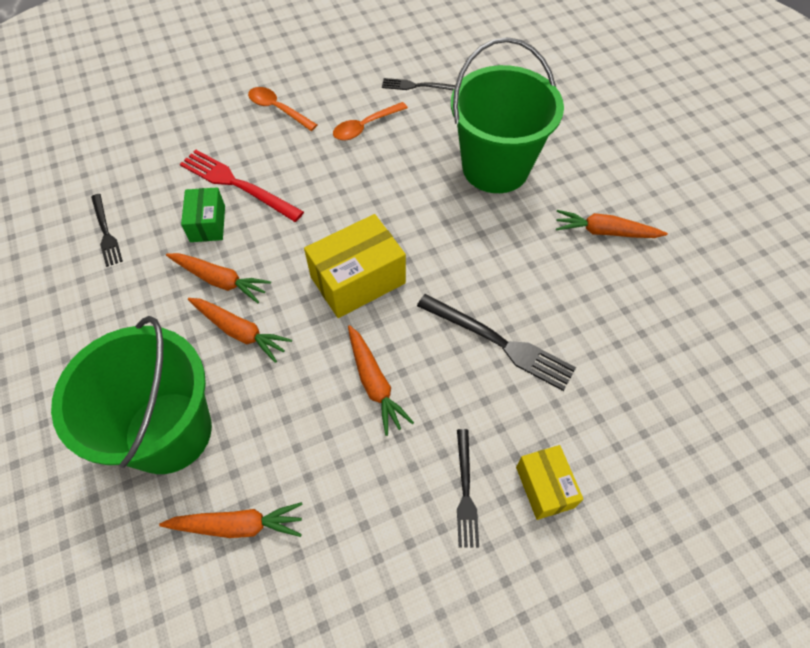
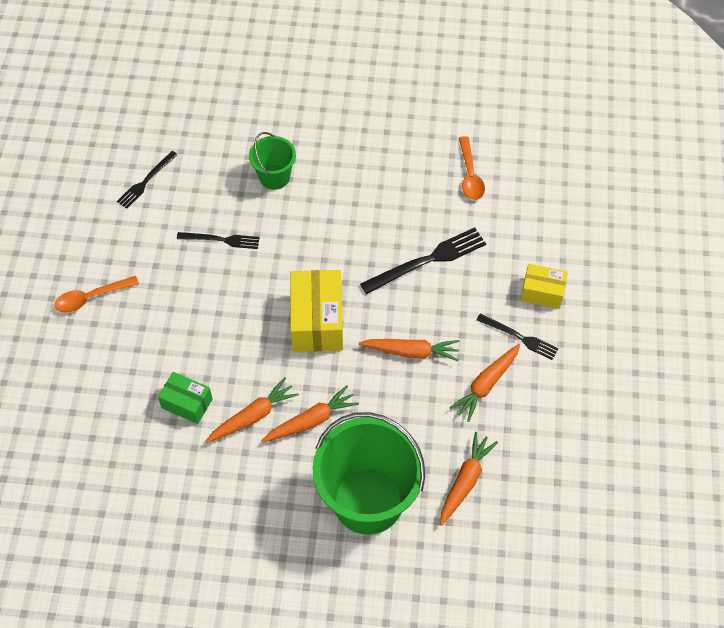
camera: 60 degrees left, 0 degrees up
black fork [91,194,123,267] -> black fork moved to [177,232,260,249]
red fork [180,150,304,222] -> none
orange spoon [333,102,408,140] -> orange spoon moved to [459,136,485,200]
green bucket [451,37,564,193] -> green bucket [249,132,296,190], size x0.50
orange carrot [556,210,668,238] -> orange carrot moved to [449,344,520,422]

